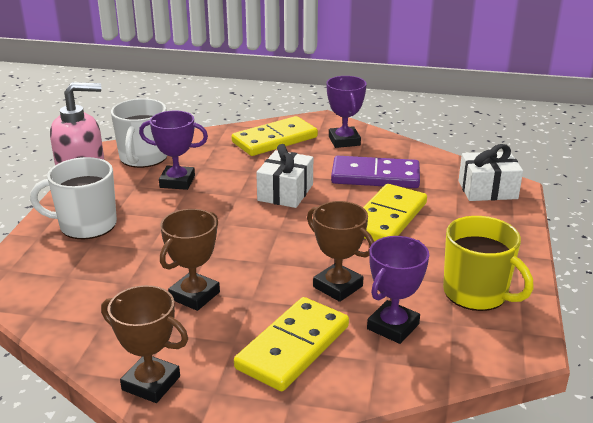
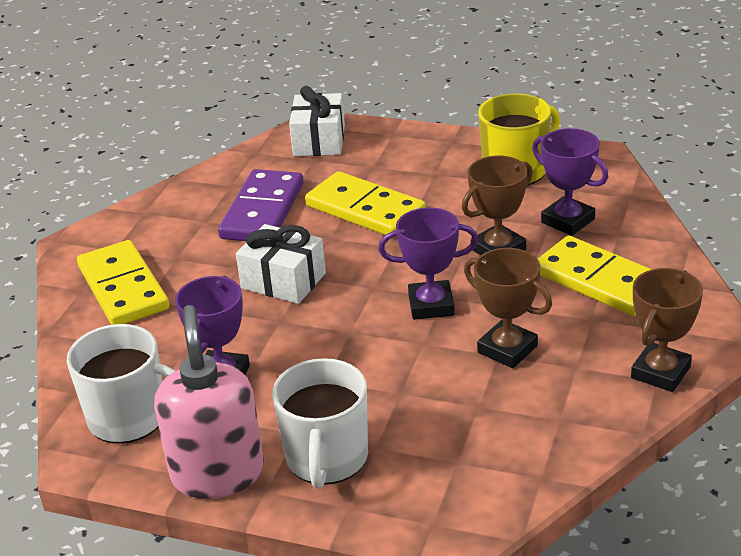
camera: 80 degrees left, 5 degrees up
purple trophy [326,76,367,148] -> purple trophy moved to [378,207,478,320]

